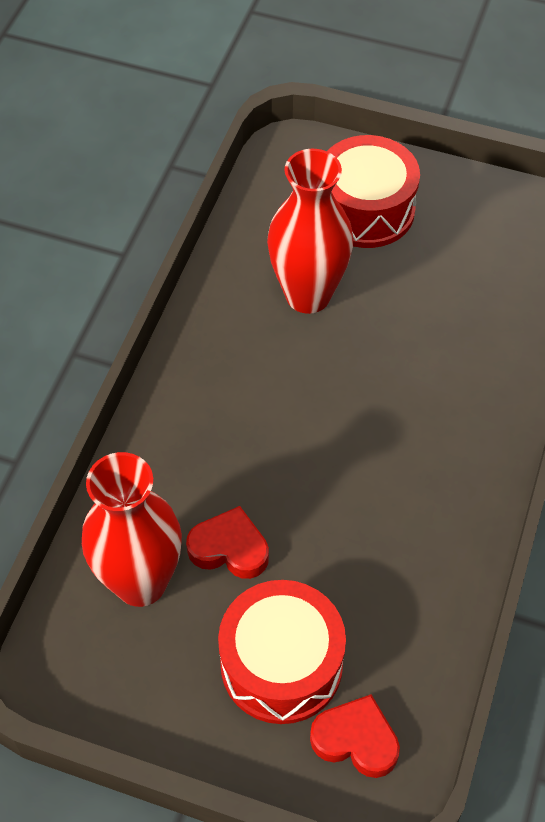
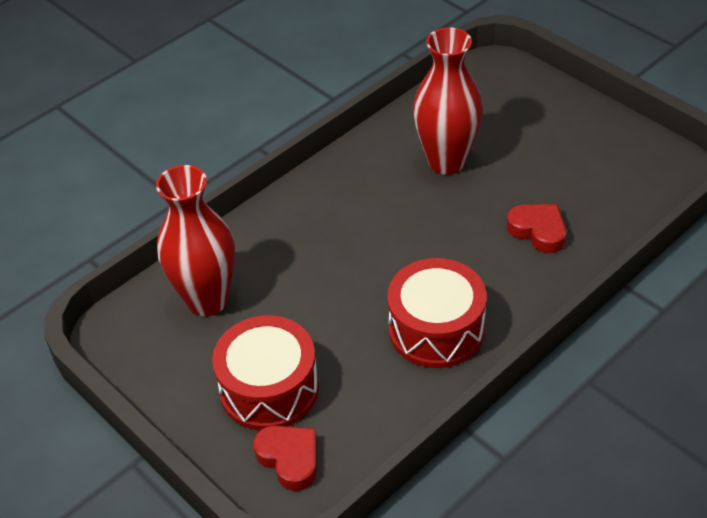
camera: 30 degrees right, 10 degrees down
red heart [186,506,269,579] -> red heart moved to [507,204,566,253]
red drum [327,135,420,248] -> red drum moved to [387,258,487,368]

